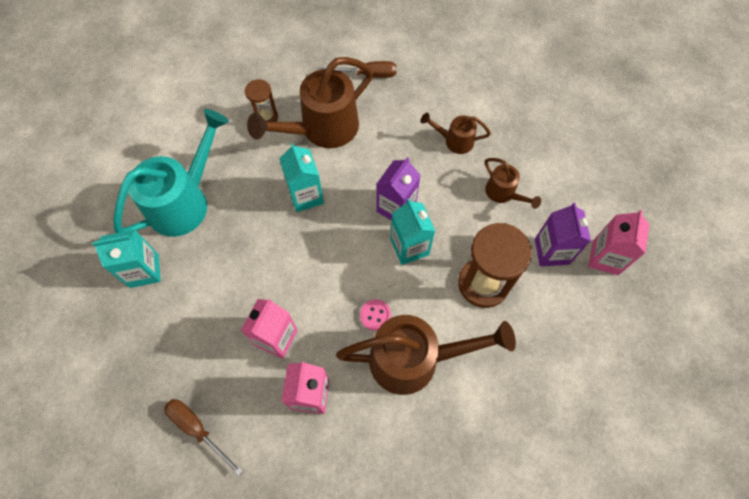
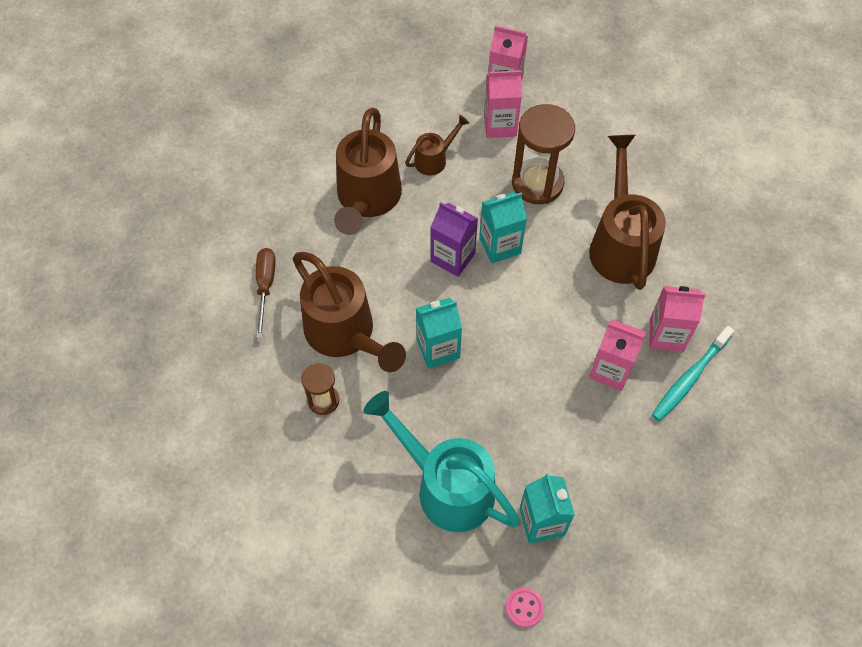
camera: 90 degrees left, 5 degrees down
brown screwdriver [164,399,243,476] -> none
pink button [360,300,391,331] -> pink button moved to [506,587,544,628]
brown watering can [421,113,491,154] -> brown watering can [334,108,402,235], size x2.01
purple carton [535,203,591,266] -> pink carton [484,70,522,138]
none -> turquoise toothbrush [652,325,735,421]

